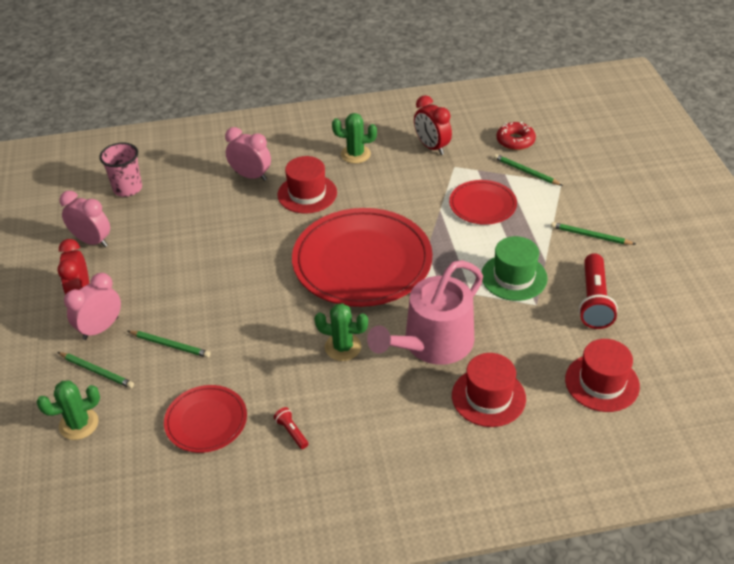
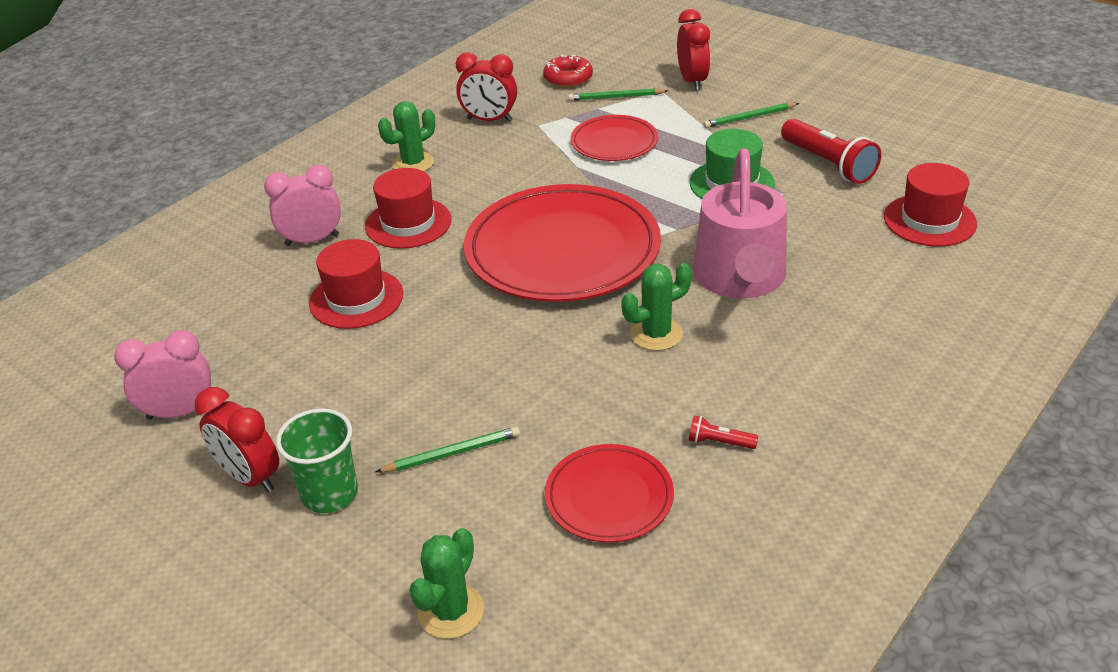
camera: 40 degrees left, 5 degrees down
green pencil [58,352,134,388] -> none
pink clock [64,273,121,340] -> green cup [276,408,358,513]
pink cup [99,143,142,197] -> none
red hat [452,353,526,427] -> red hat moved to [309,239,403,329]
none -> red clock [677,9,710,91]

